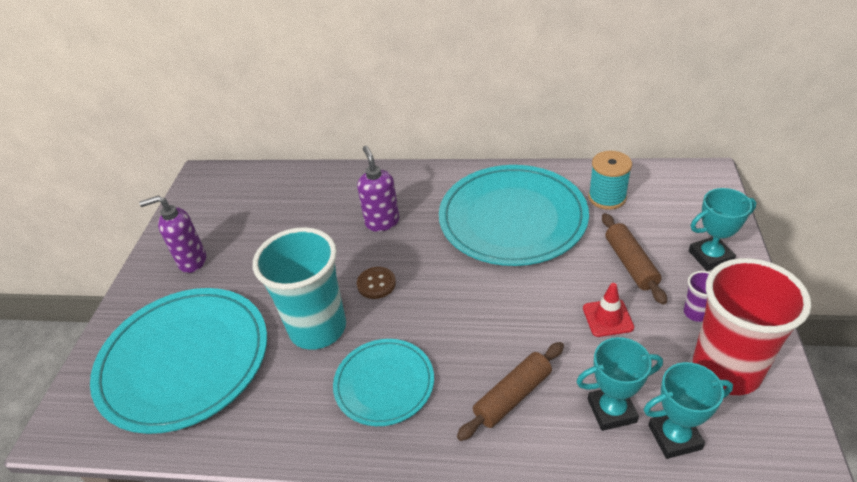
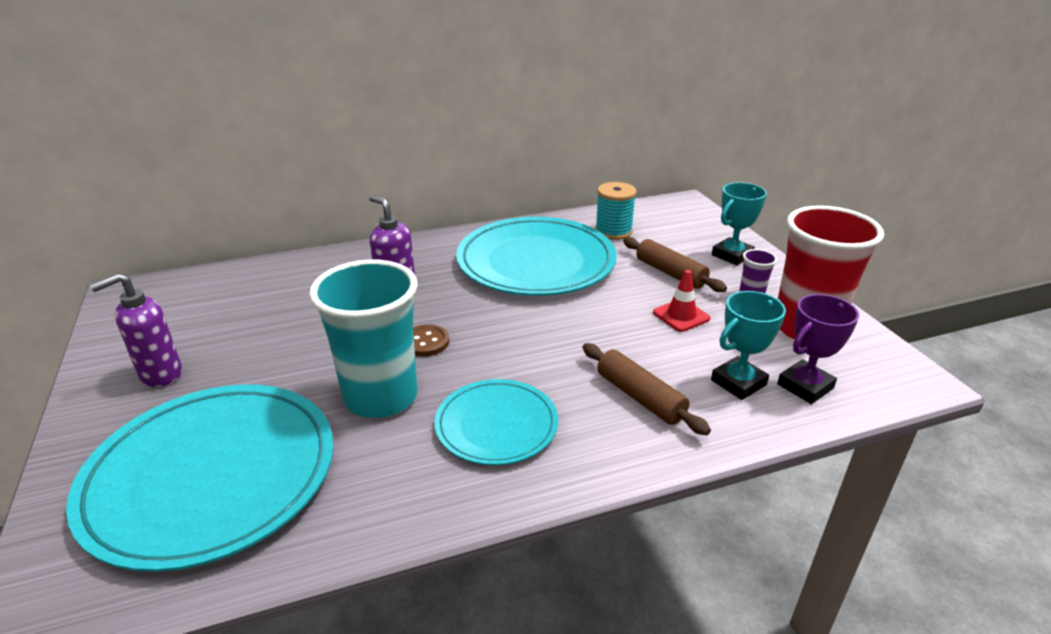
camera: 30 degrees left, 10 degrees down
brown rolling pin [457,342,564,441] -> brown rolling pin turned 60 degrees counterclockwise [583,343,711,435]
turquoise trophy [644,362,733,459] -> purple trophy [777,294,859,404]

